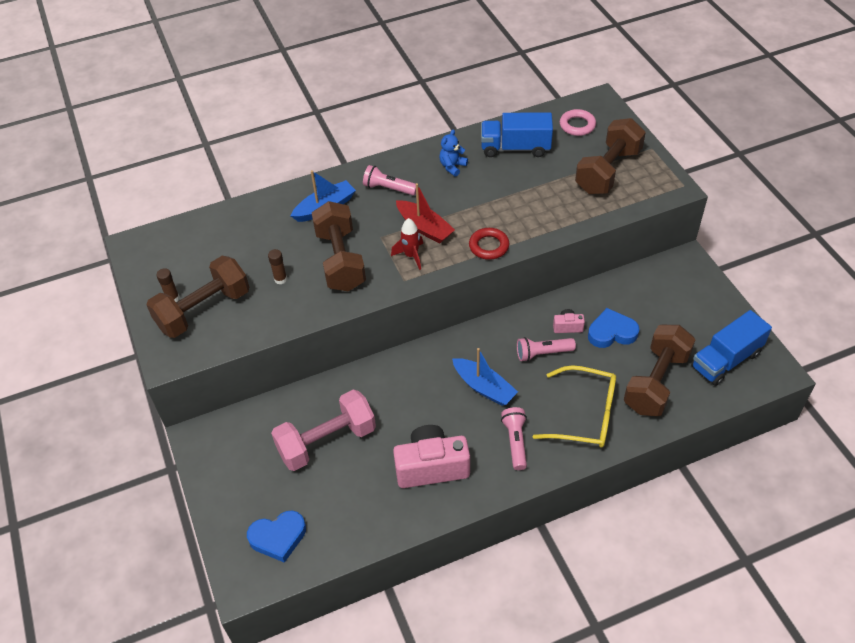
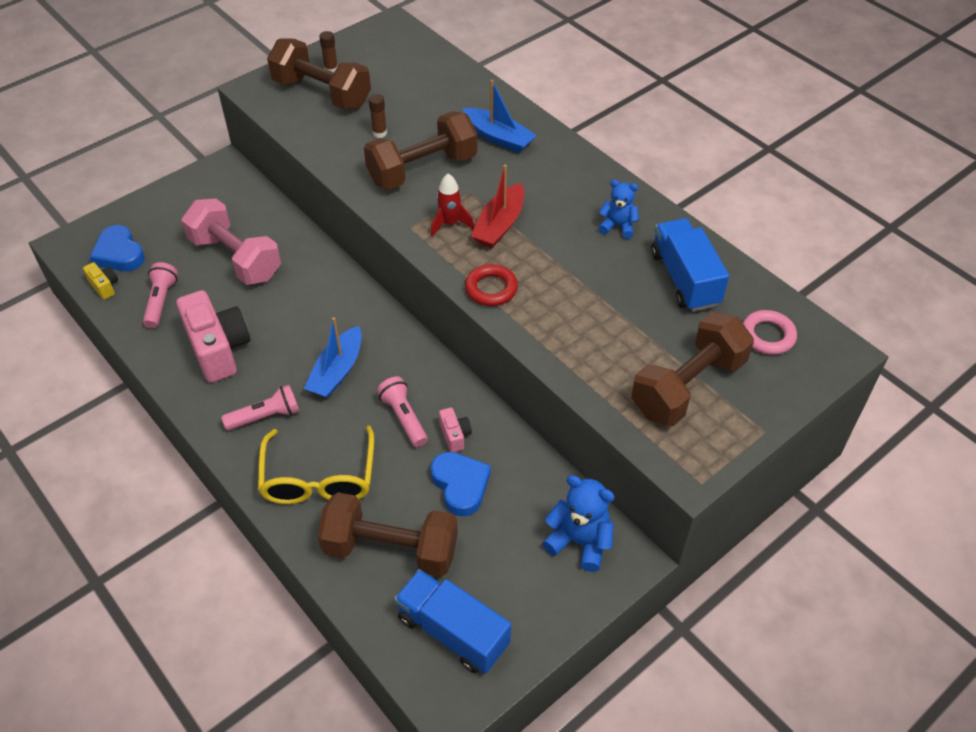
camera: 70 degrees right, 0 degrees up
pink flashlight [363,165,416,195] -> pink flashlight moved to [143,262,178,328]
brown dumbbell [575,118,646,194] -> brown dumbbell turned 60 degrees counterclockwise [631,312,754,426]
none -> yellow camera [83,262,118,300]
none -> blue teddy bear [542,475,615,572]

